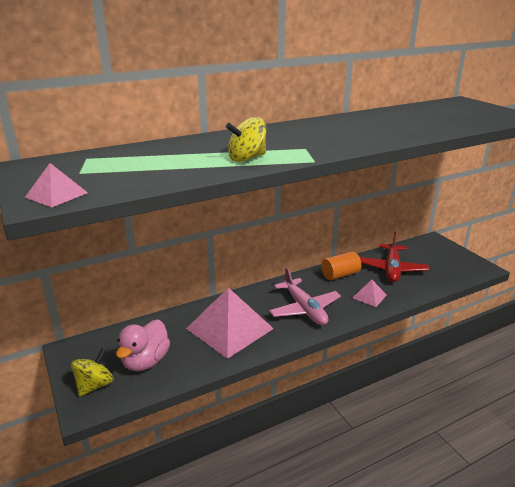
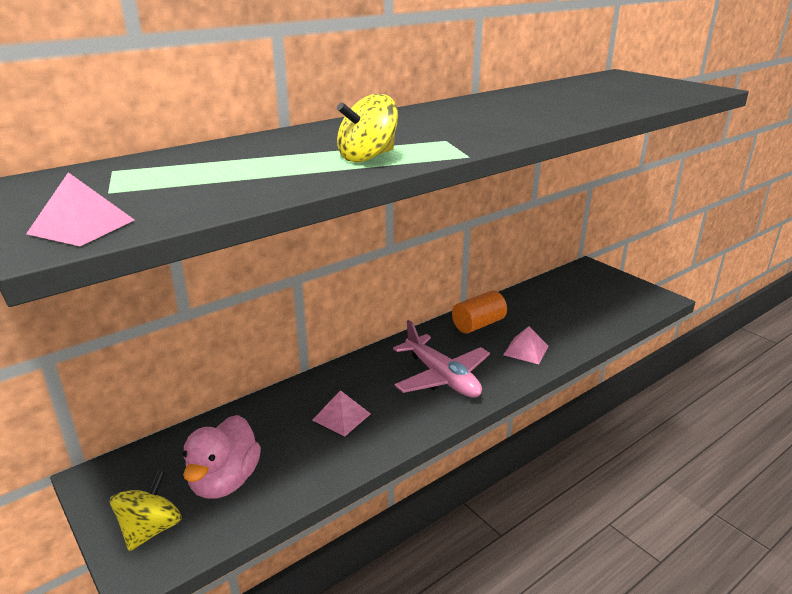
camera: 10 degrees left, 0 degrees up
pink pyramid [186,288,274,359] -> pink pyramid [312,390,371,437], size x0.46
red plane [360,232,429,282] -> none

